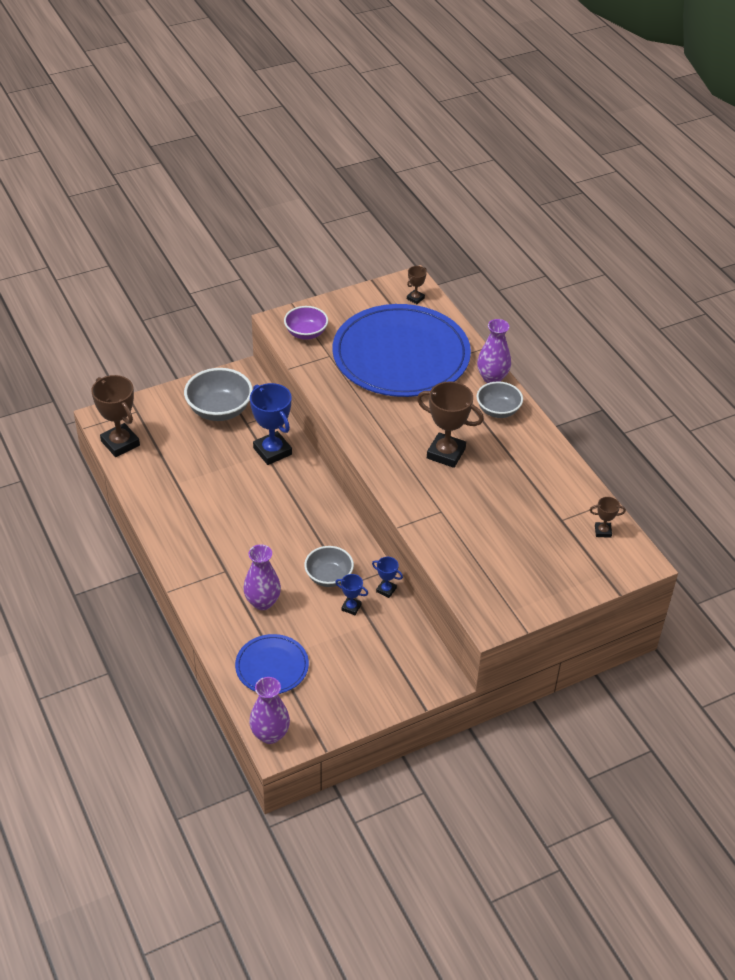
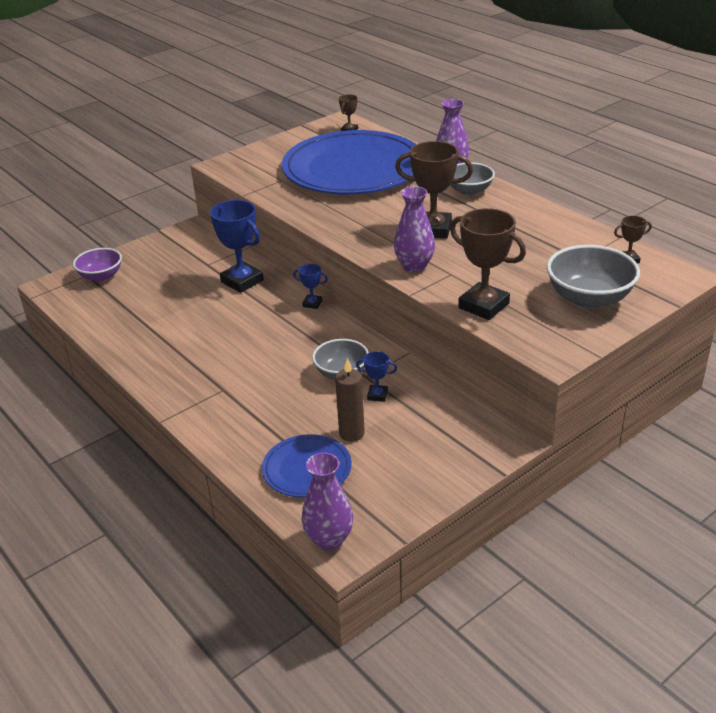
camera: 10 degrees left, 10 degrees down
brown trophy [91,375,140,457] -> brown trophy moved to [450,208,526,320]
grey bowl [184,368,253,421] -> grey bowl moved to [547,245,640,309]
purple vase [243,544,281,610] -> purple vase moved to [394,186,435,273]
purple bowl [284,306,328,340] -> purple bowl moved to [73,248,122,282]
blue trophy [372,557,403,598] -> blue trophy moved to [293,264,328,309]
none -> brown candle [335,358,365,442]

